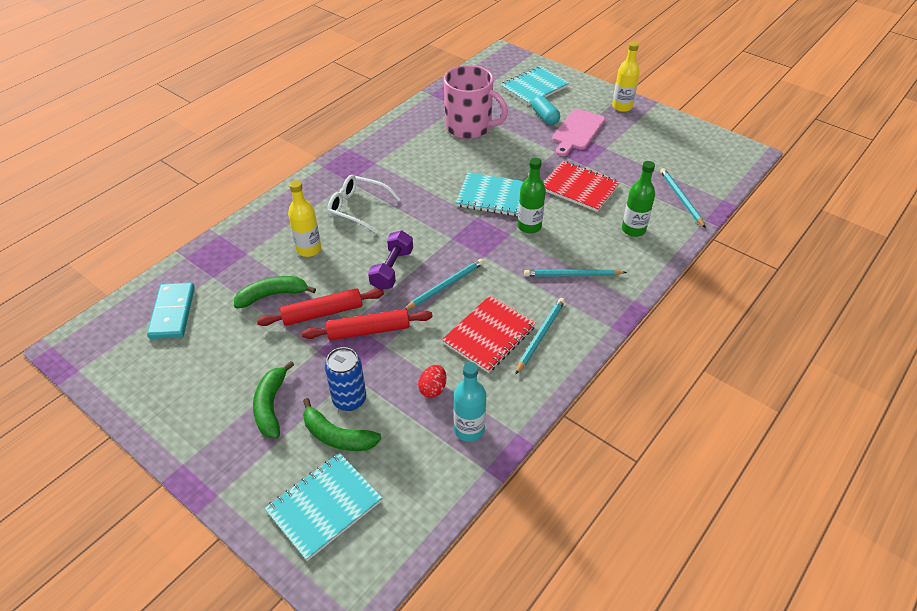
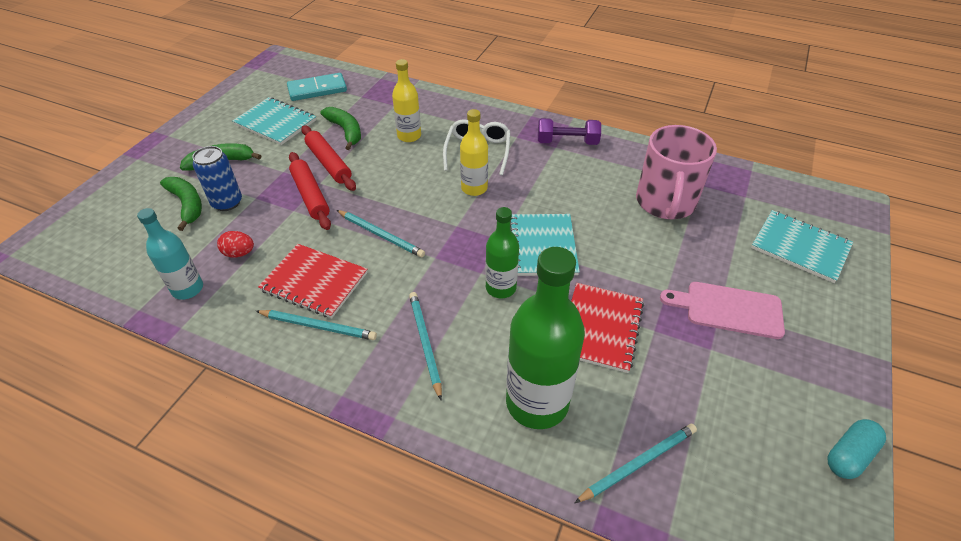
camera: 75 degrees right, 0 degrees up
turquoise notebook [265,453,382,561] -> turquoise notebook moved to [232,97,316,145]
green banana [303,398,382,451] -> green banana turned 135 degrees clockwise [160,177,202,231]
purple dumbbell [368,230,413,290] -> purple dumbbell moved to [538,118,601,145]
turquoise capsule [532,95,560,125] -> turquoise capsule moved to [828,419,886,479]
yellow bottle [612,42,640,112] -> yellow bottle moved to [460,109,488,196]
green bottle [622,161,655,237] -> green bottle [506,247,585,429], size x1.75

